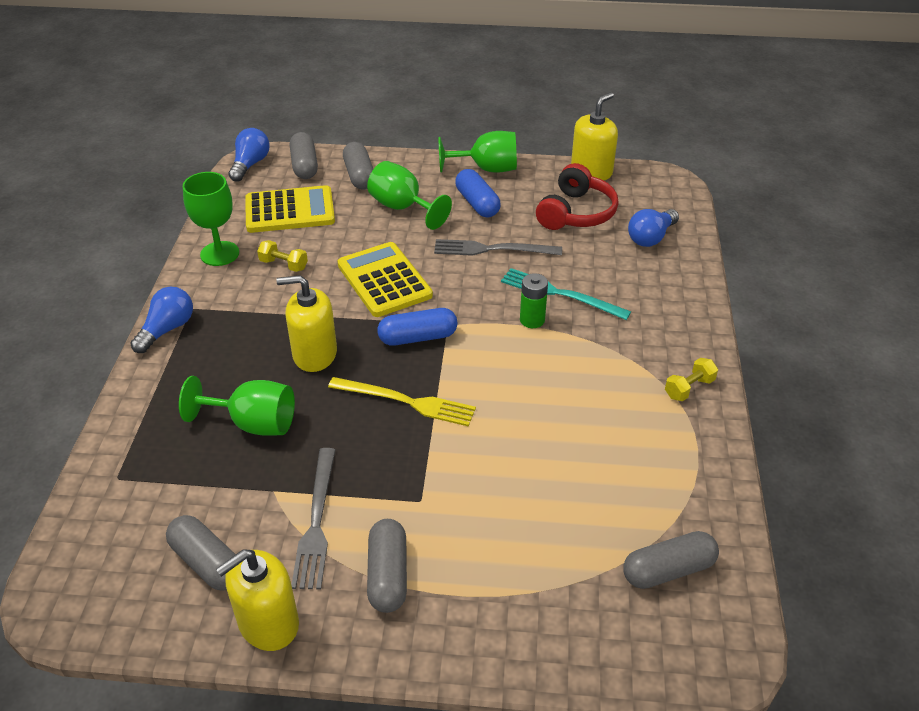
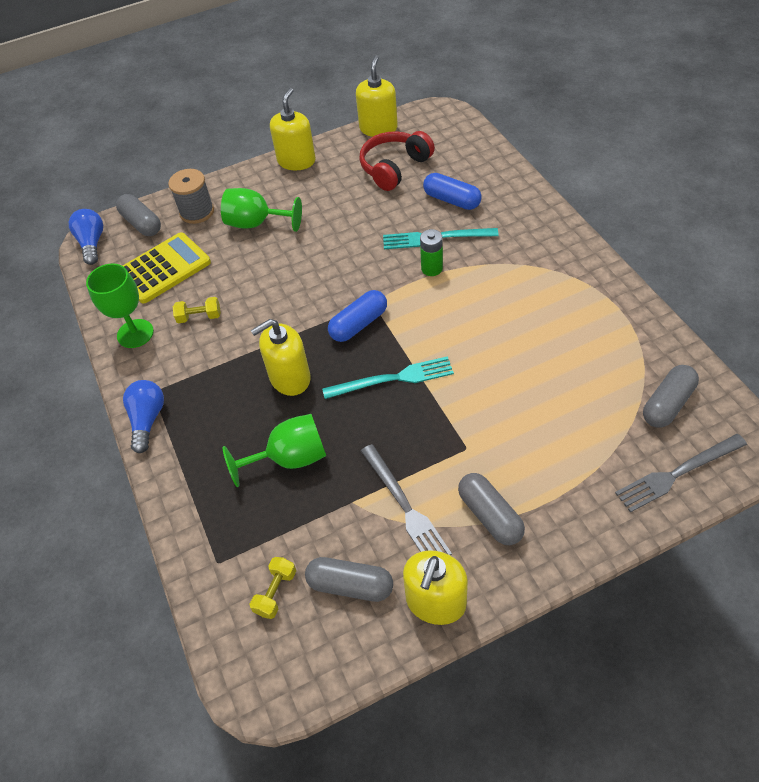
camera: 25 degrees left, 10 degrees up
yellow fork [328,377,476,426] -> turquoise fork [322,356,454,399]
yellow calculator [337,242,433,317] -> none
grey capsule [343,142,373,189] -> grey spool [168,169,214,224]
grey fork [434,239,562,256] -> grey fork moved to [615,434,747,513]
green goblet [439,131,517,173] -> yellow soap dispenser [270,88,316,170]
blue capsule [455,169,501,217] -> blue capsule moved to [423,173,482,210]
red headphones [536,163,618,230] -> red headphones turned 135 degrees counterclockwise [359,131,435,191]
blue light bulb [628,209,679,247] -> none
yellow dumbbell [665,358,718,401] -> yellow dumbbell moved to [250,557,296,619]

